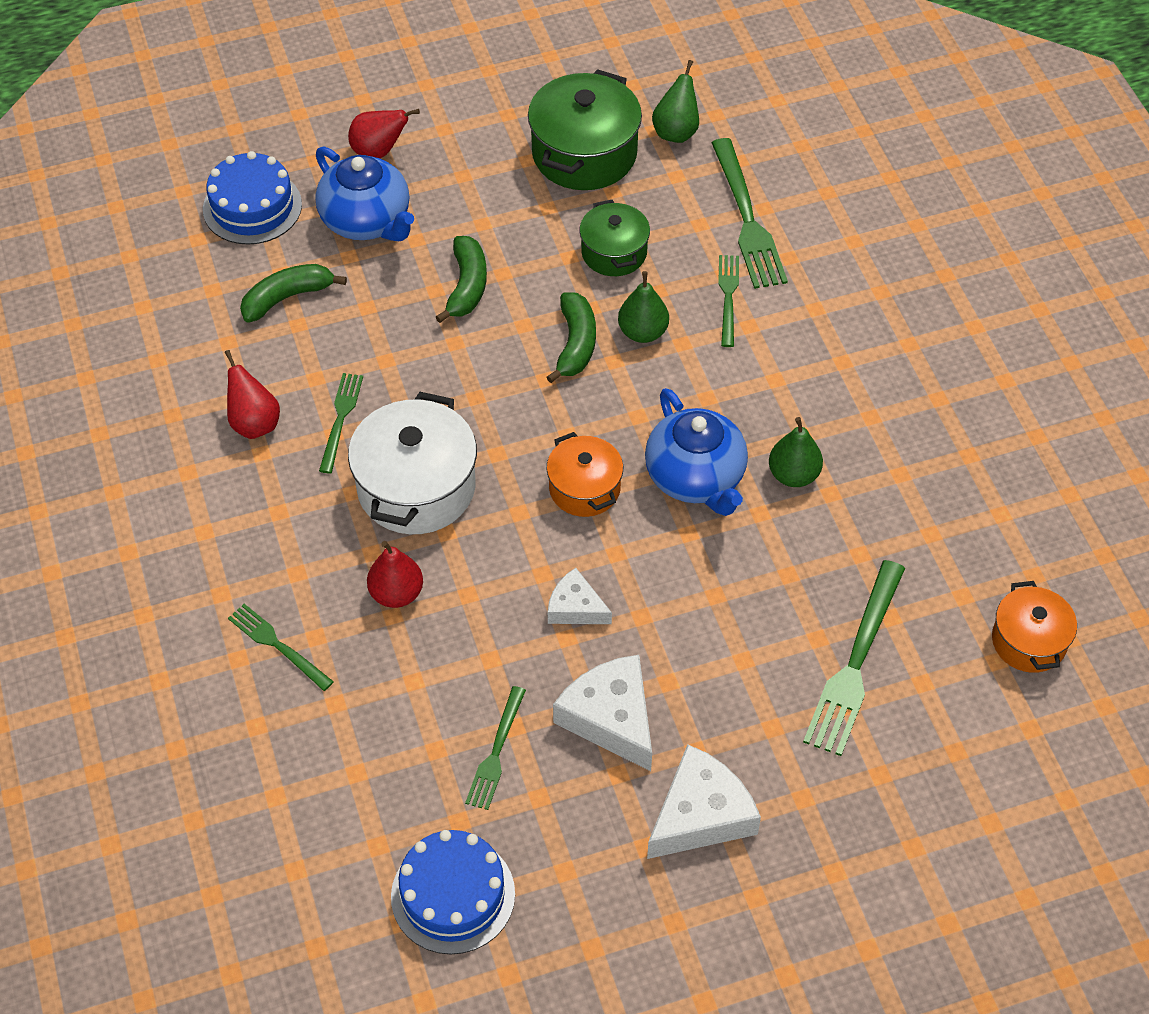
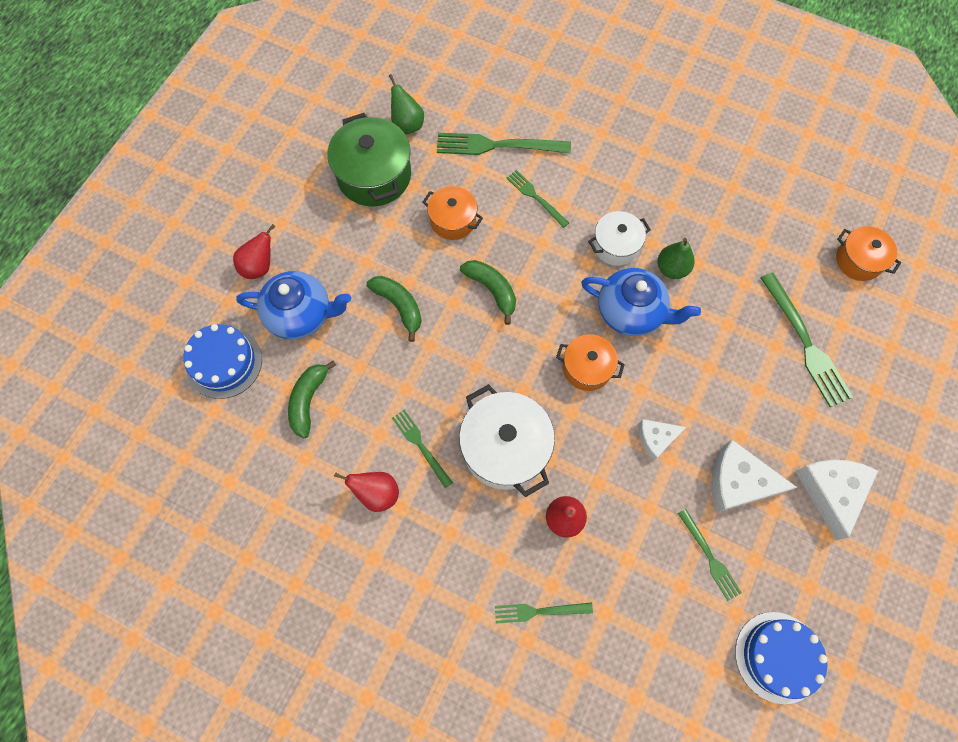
camera: 45 degrees left, 15 degrees up
green pot [579,200,650,276] -> orange pot [423,186,483,240]
green pear [618,271,669,343] -> none
green fork [711,138,788,289] -> green fork turned 150 degrees clockwise [437,133,571,155]
none -> white pot [588,211,651,266]

